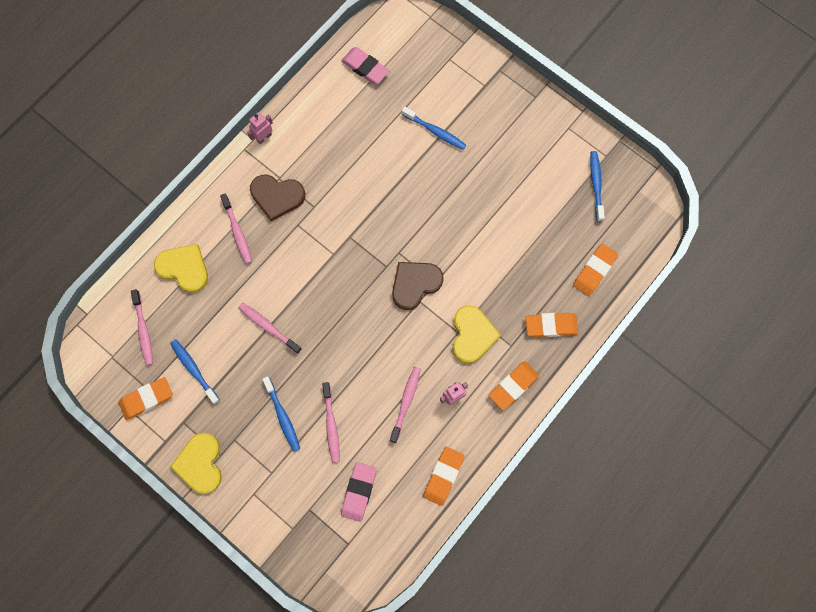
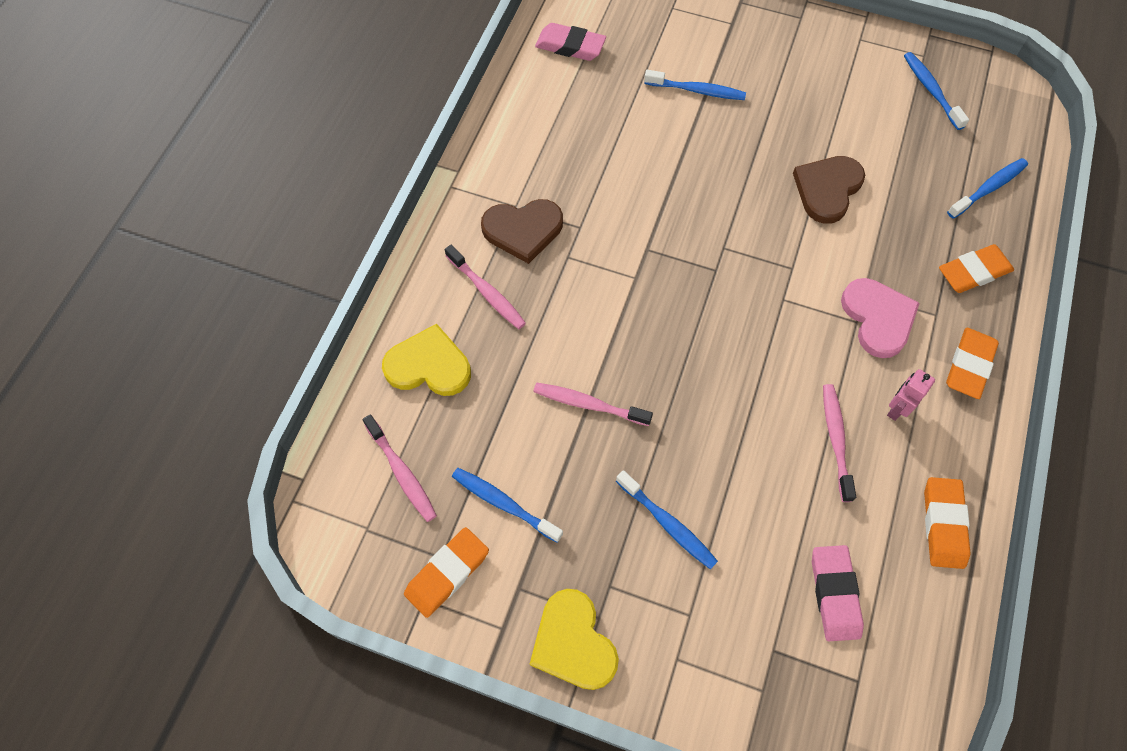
camera: 20 degrees left, 10 degrees down
pink robot [247,112,273,144] -> none
pink toothbrush [322,382,340,463] -> none
brown heart [392,262,444,310] -> brown heart moved to [793,156,865,224]
yellow heart [453,305,501,363] -> pink heart [841,278,920,358]
orange eraser [573,244,618,296] -> blue toothbrush [947,158,1028,219]

